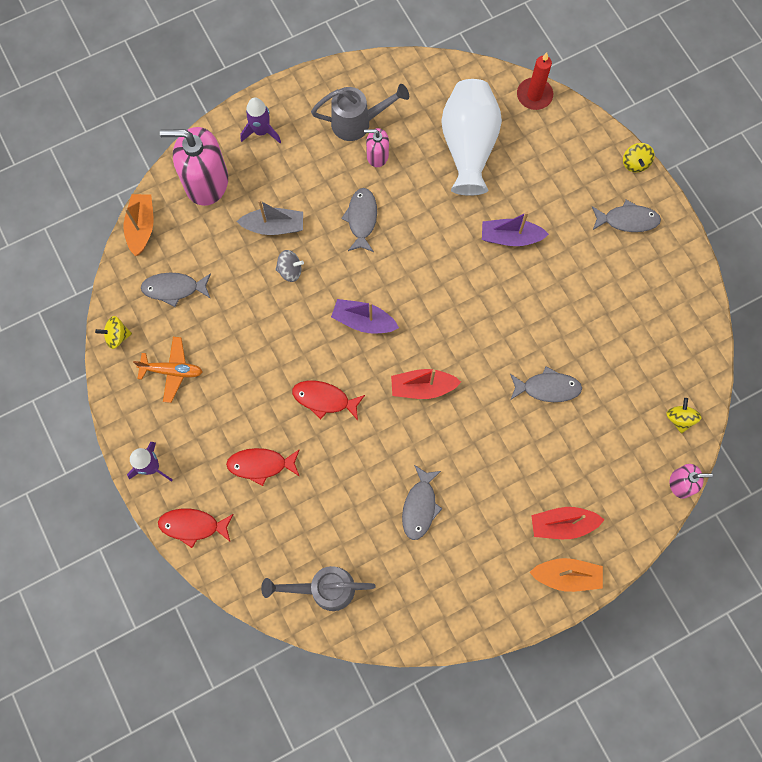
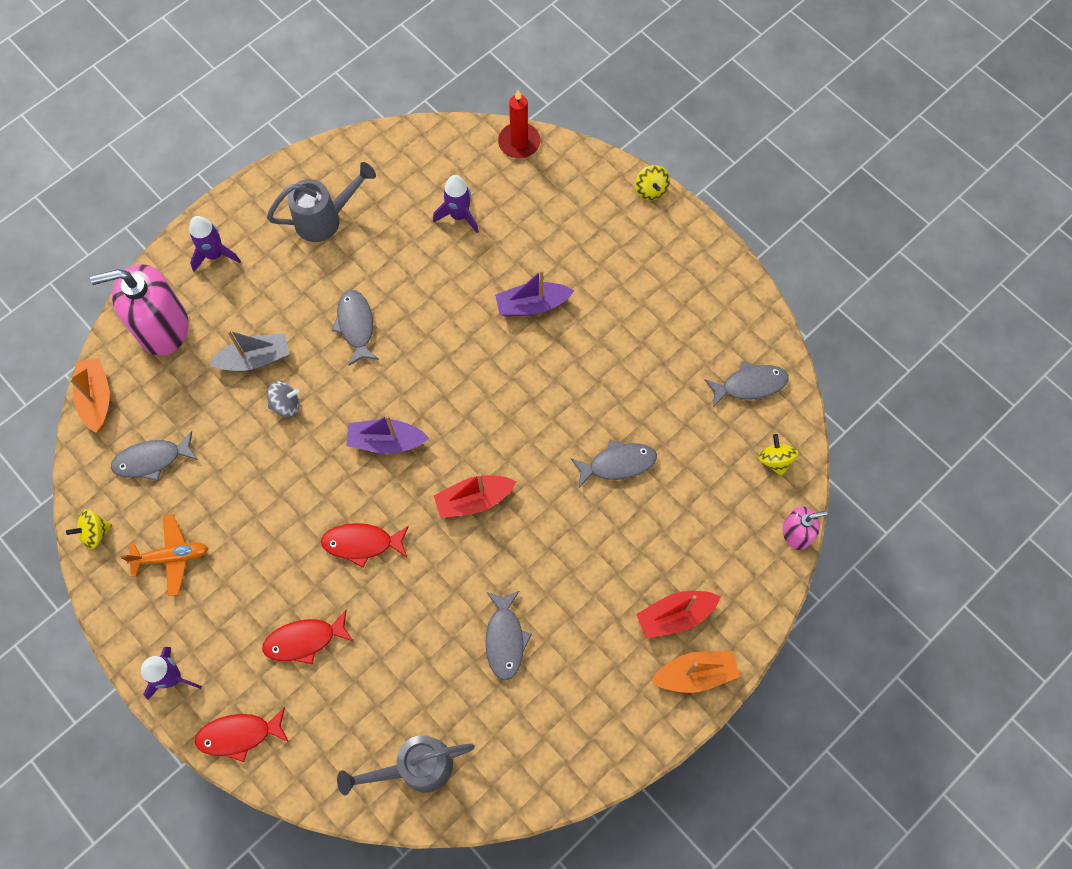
camera: 15 degrees left, 5 degrees down
pink soap dispenser [364,128,389,167] -> none
white vase [441,79,502,196] -> purple rocket [433,175,479,233]
grey fish [592,200,661,232] -> grey fish moved to [704,361,789,408]

